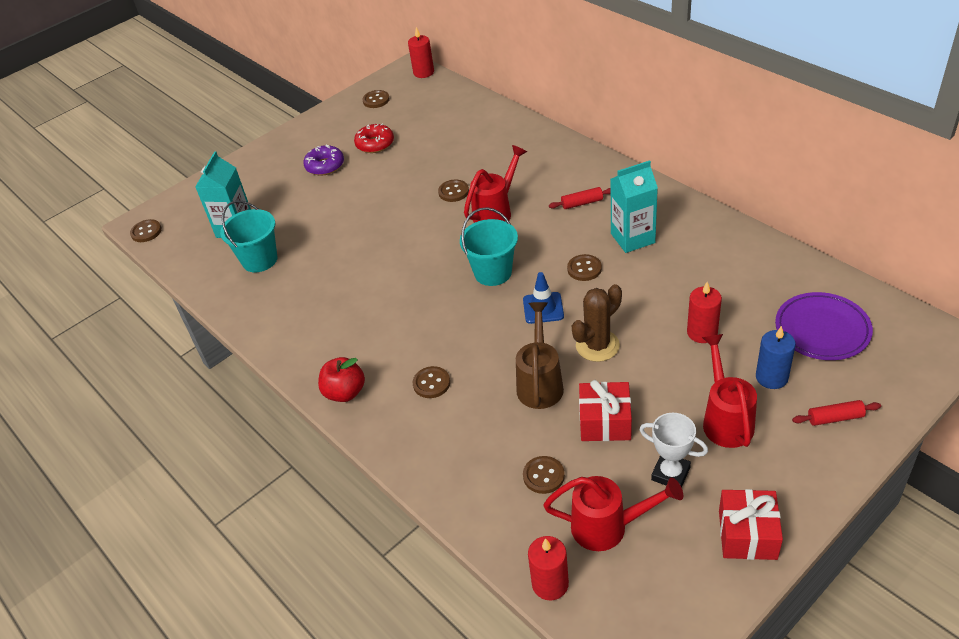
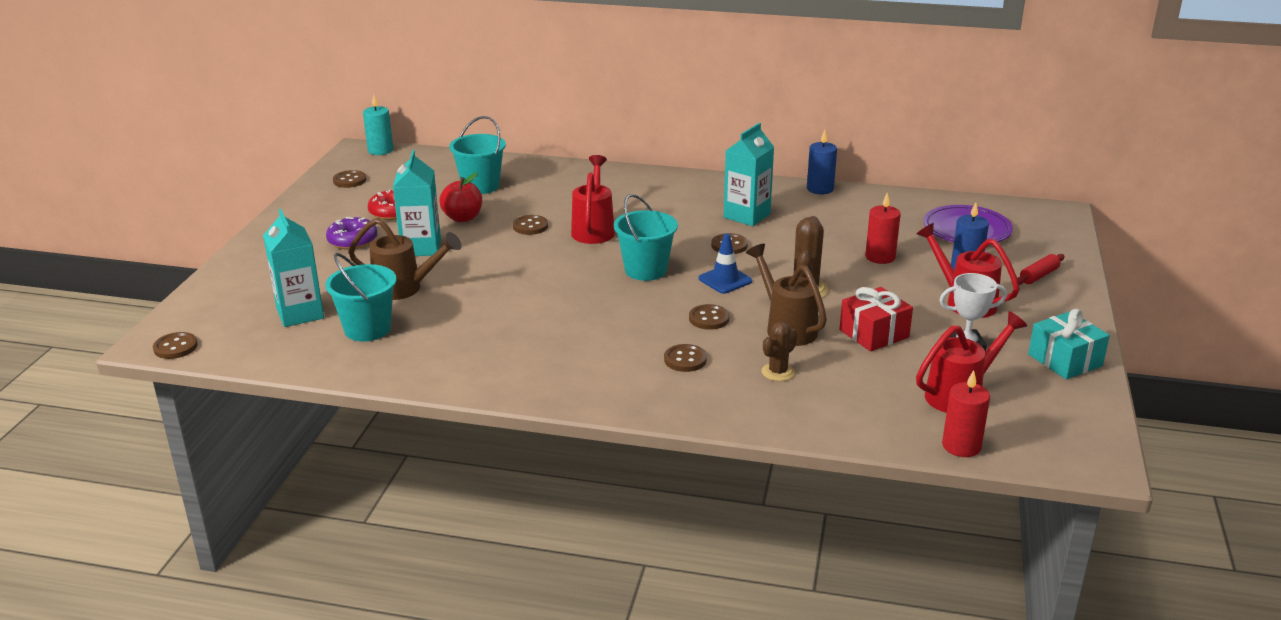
camera: 40 degrees left, 15 degrees down
red apple [318,357,365,402] -> red apple moved to [439,172,482,222]
red candle [408,27,434,78] -> turquoise candle [363,94,393,155]
brown button [523,456,565,494] -> brown button moved to [689,304,729,330]
red rolling pin [549,187,611,209] -> none
red gift [719,489,783,560] -> turquoise gift [1028,309,1110,379]
none -> brown watering can [348,218,462,300]
none -> turquoise carton [393,150,441,256]
none -> turquoise bucket [449,116,506,194]
none -> brown cactus [762,322,797,381]
none -> blue candle [807,130,837,194]

